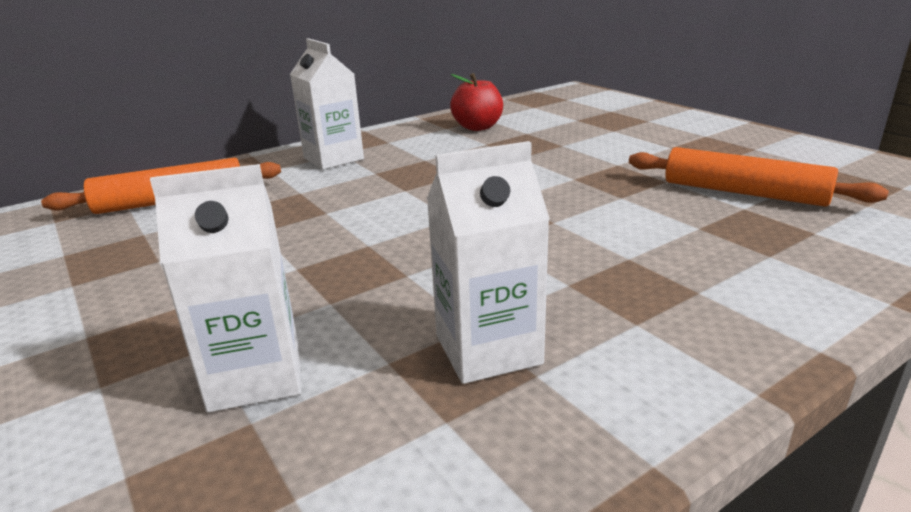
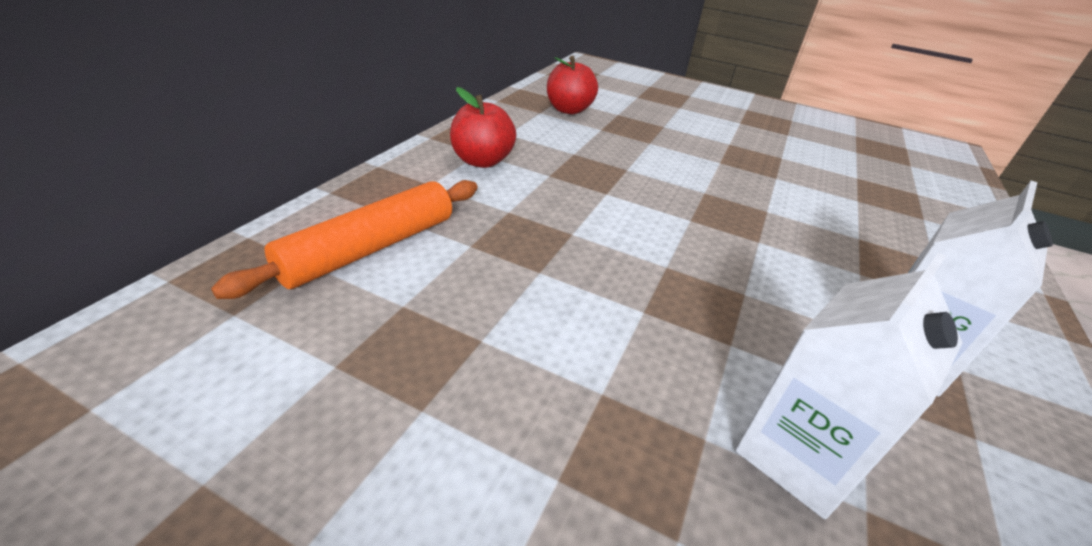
camera: 35 degrees left, 10 degrees up
white carton [290,38,364,170] -> red apple [450,87,516,168]
orange rolling pin [629,147,889,207] -> none

